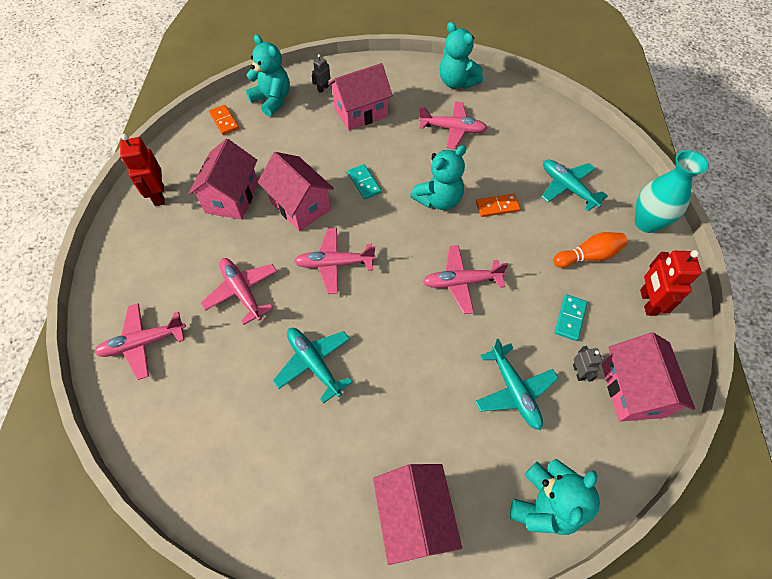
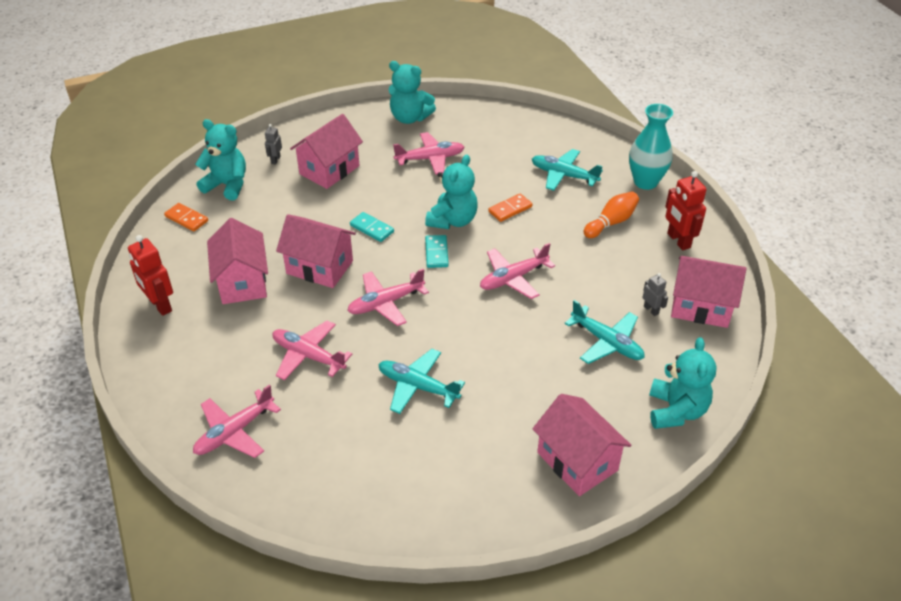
camera: 25 degrees left, 15 degrees down
turquoise domino [555,294,587,341] -> turquoise domino moved to [425,235,449,268]
pink house [602,332,695,422] -> pink house turned 45 degrees counterclockwise [671,256,747,328]

